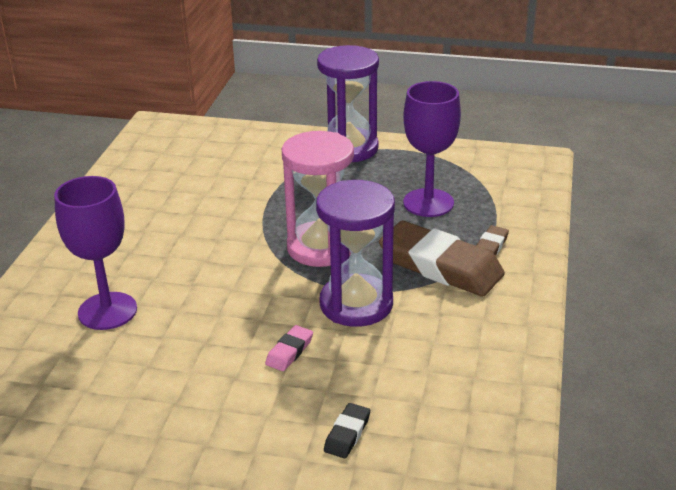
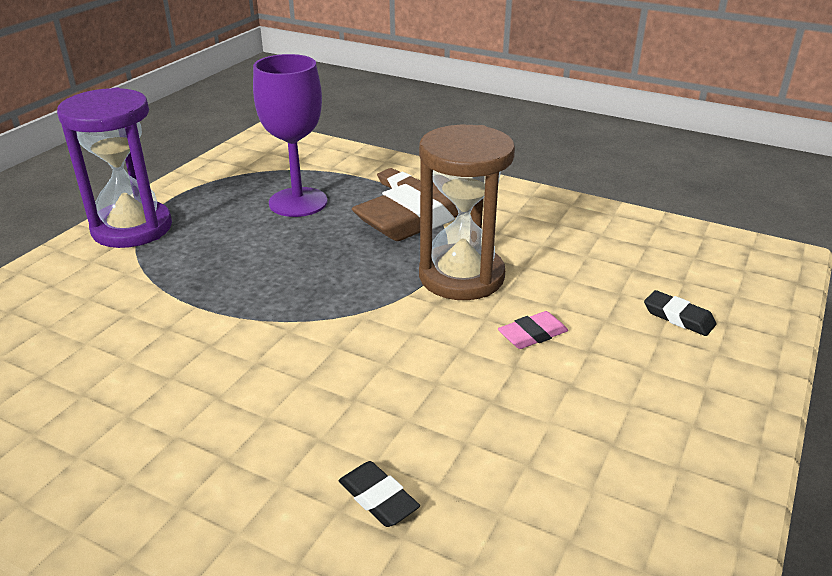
camera: 75 degrees left, 0 degrees up
purple goblet [54,176,137,330] -> black eraser [339,461,420,527]
pink eraser [265,325,313,371] -> pink eraser turned 75 degrees counterclockwise [498,311,568,349]
pink hourglass [282,131,354,267] -> none
purple hourglass [316,180,395,327] -> brown hourglass [419,125,515,300]

